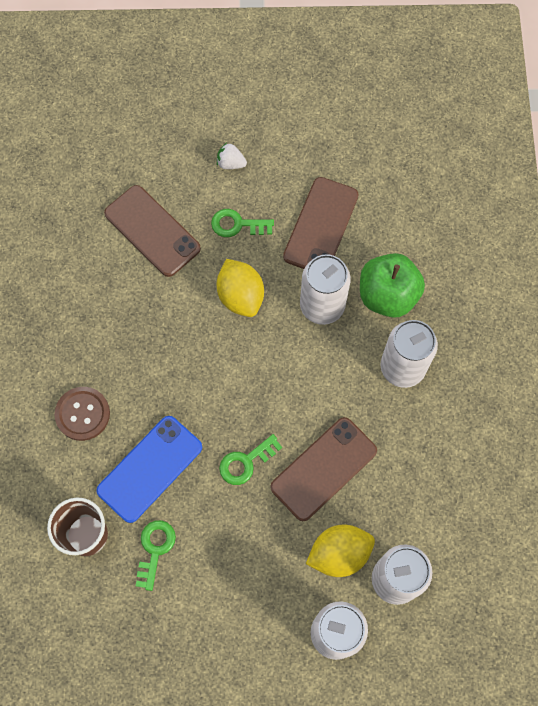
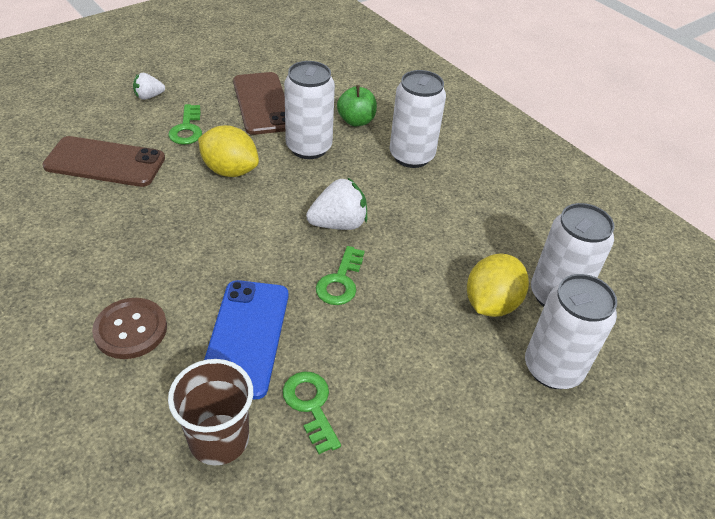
camera: 40 degrees left, 25 degrees down
green key [211,209,274,237] -> green key turned 60 degrees counterclockwise [168,104,202,145]
brown phone [270,417,377,521] -> none
green apple [360,253,425,318] -> green apple [337,85,377,126], size x0.64
none -> white strawberry [306,177,367,230]

